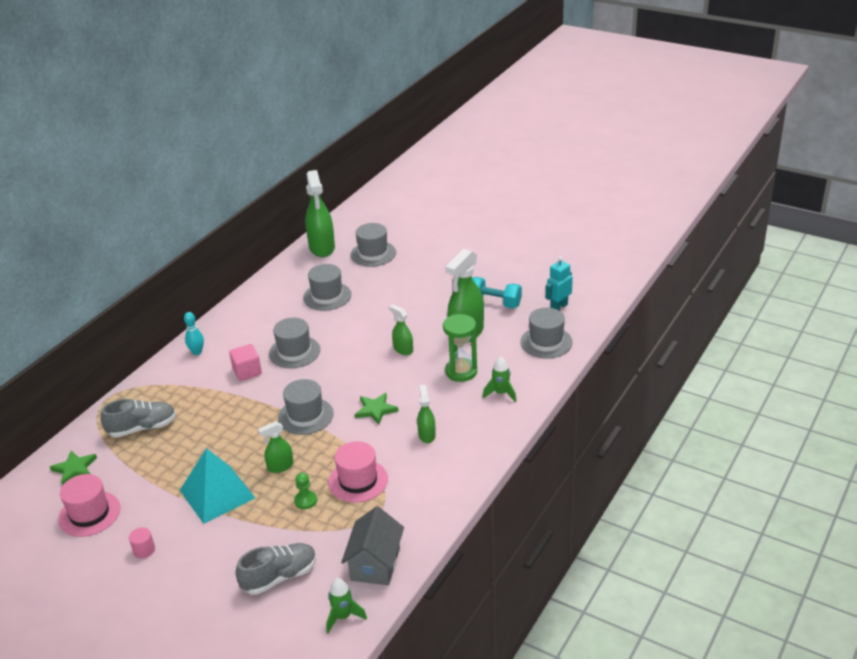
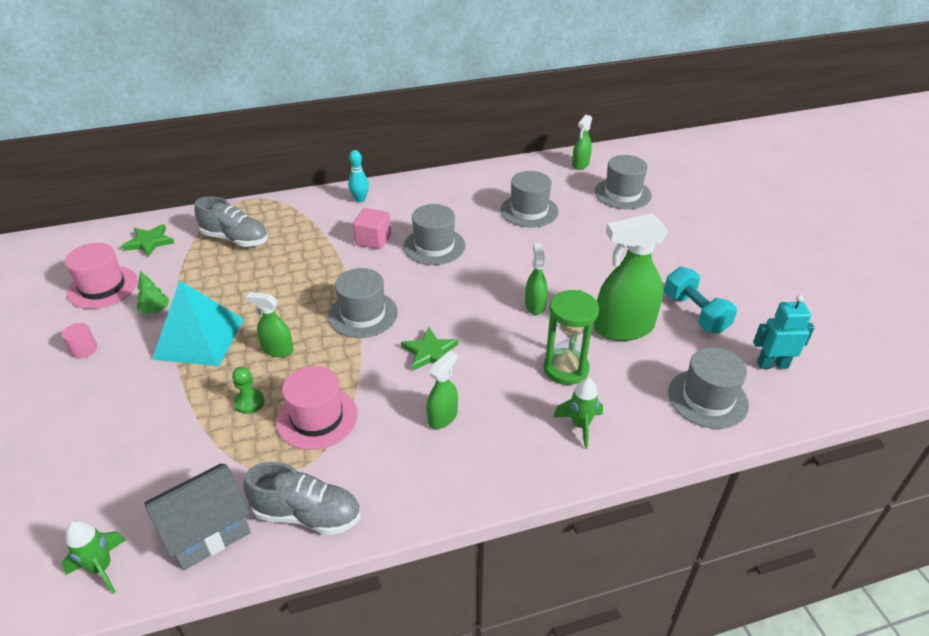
camera: 40 degrees right, 5 degrees up
grey shoe [236,543,316,595] -> grey shoe moved to [243,462,360,535]
green spray bottle [305,170,335,257] -> green spray bottle [572,115,592,170], size x0.52
none -> green tree [137,271,169,314]

